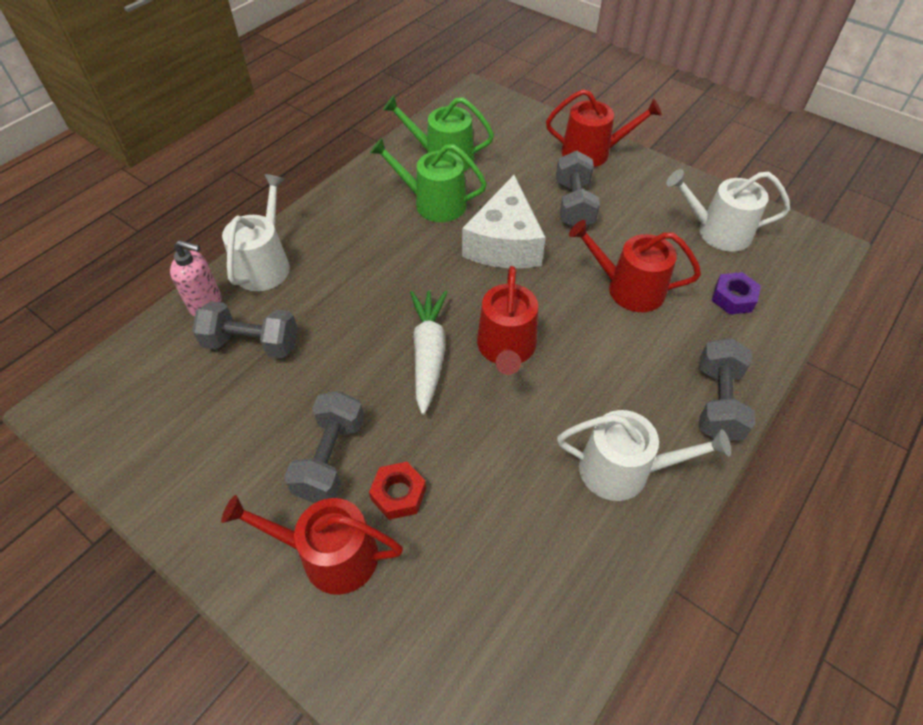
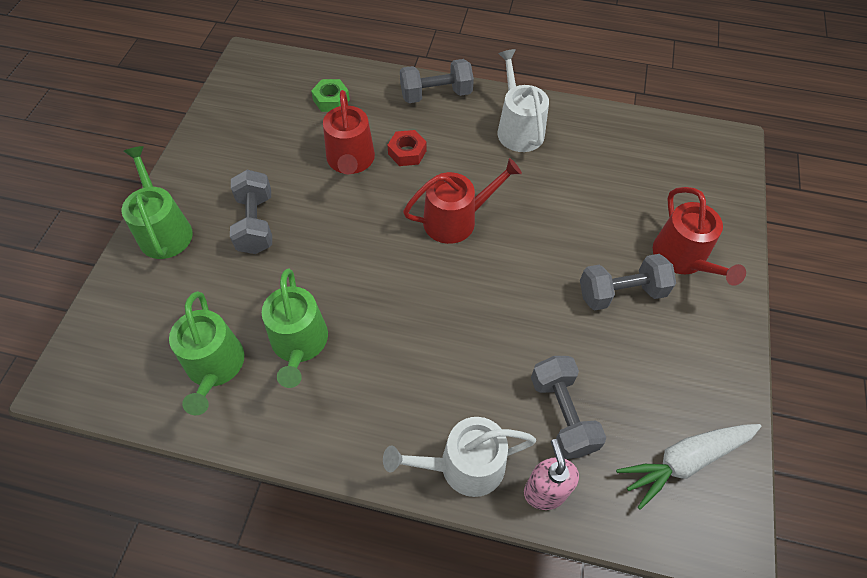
camera: 115 degrees left, 5 degrees up
red nut [369,462,426,520] -> red nut moved to [387,130,427,166]
white carrot [410,290,447,415] -> white carrot moved to [616,424,761,510]
white cheese [462,175,546,268] -> none
red watering can [546,89,662,167] -> green watering can [122,146,193,259]
grey dumbbell [556,151,600,226] -> grey dumbbell turned 75 degrees counterclockwise [230,170,272,254]
white watering can [666,169,790,252] -> none
purple nut [711,272,761,315] -> green nut [311,79,350,112]

